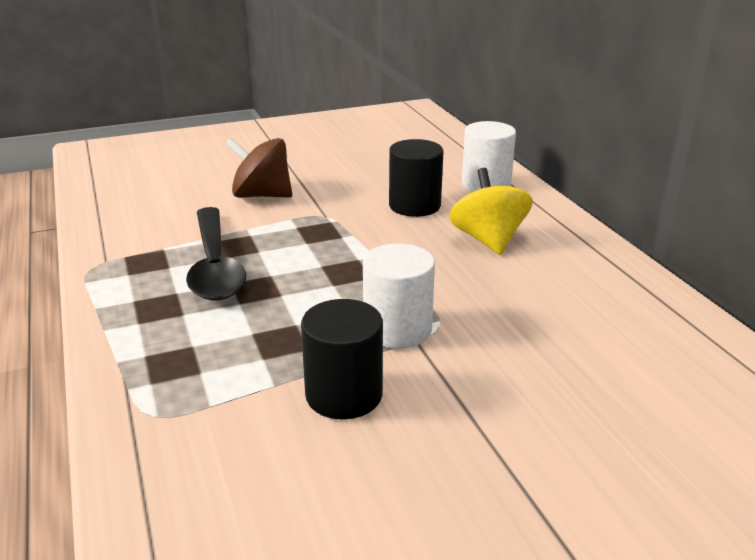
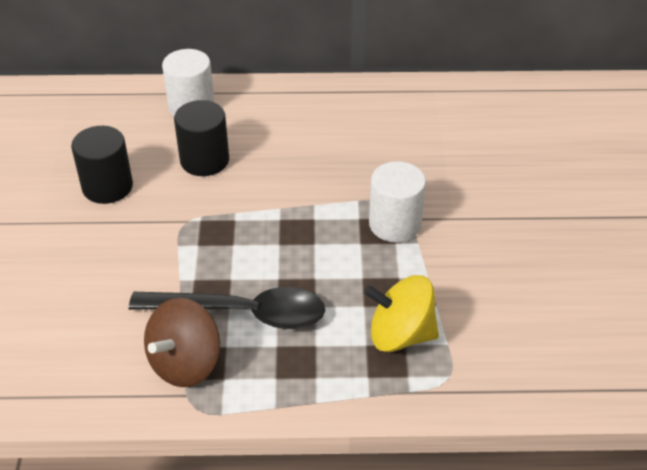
camera: 70 degrees left, 15 degrees up
brown spinning top [225,138,292,198] -> brown spinning top moved to [144,298,220,387]
black cylinder [301,299,383,419] -> black cylinder moved to [71,126,133,204]
yellow spinning top [449,168,533,255] -> yellow spinning top moved to [364,275,439,352]

